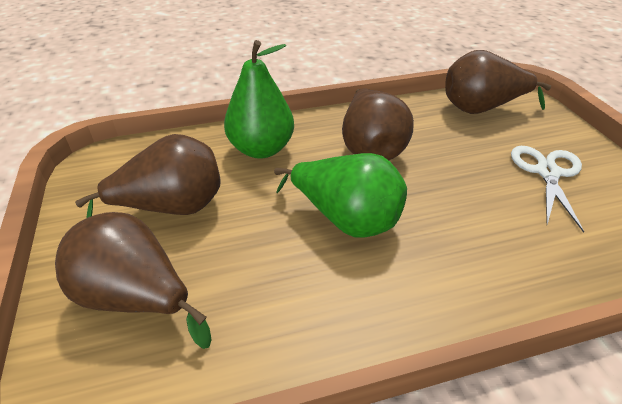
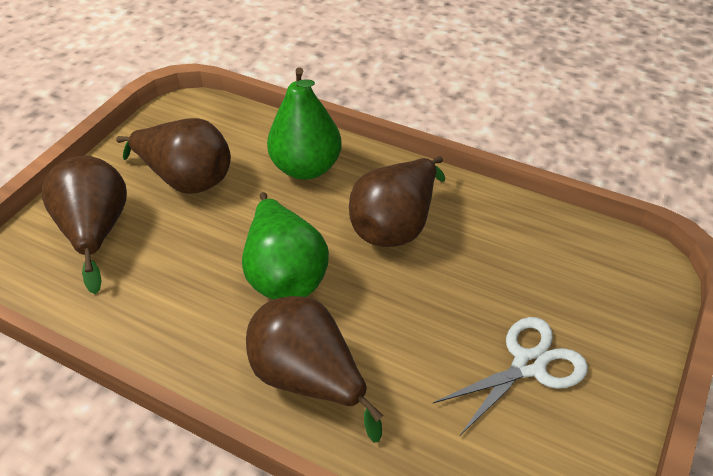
camera: 45 degrees right, 5 degrees up
brown pear [445,50,551,114] -> brown pear moved to [246,296,383,442]

